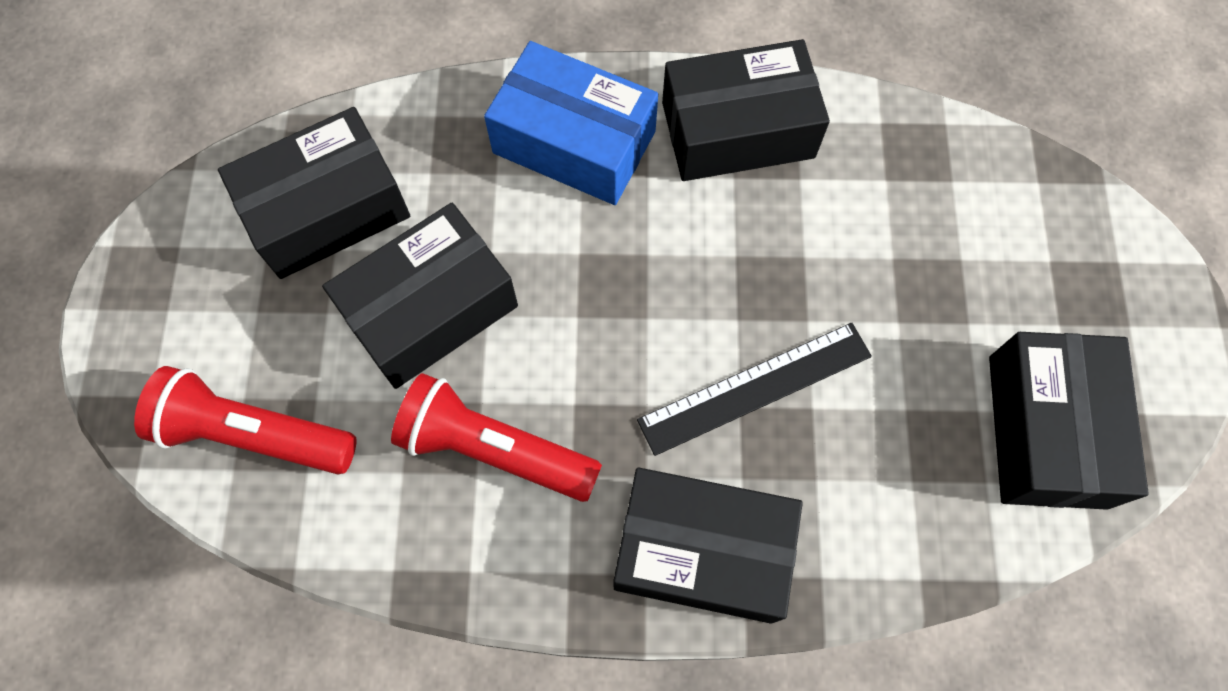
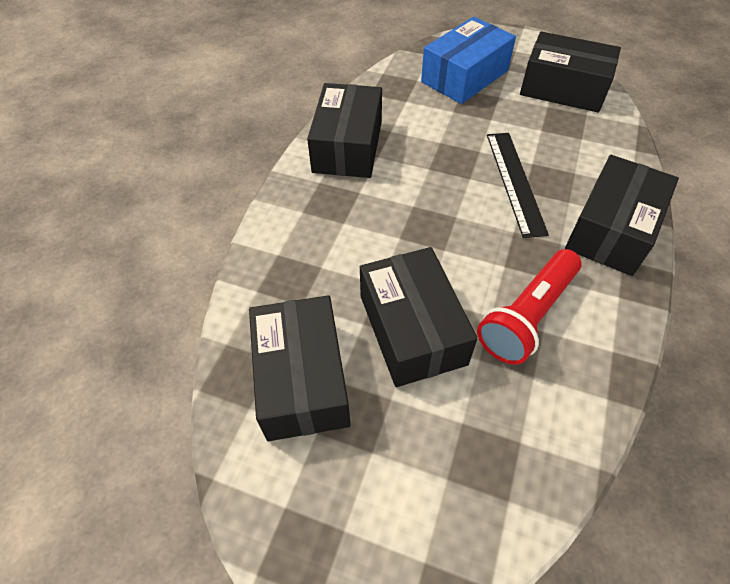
camera: 70 degrees left, 15 degrees down
red flashlight [134,366,357,475] -> none
blue box [484,41,658,205] -> blue box moved to [421,17,516,104]

